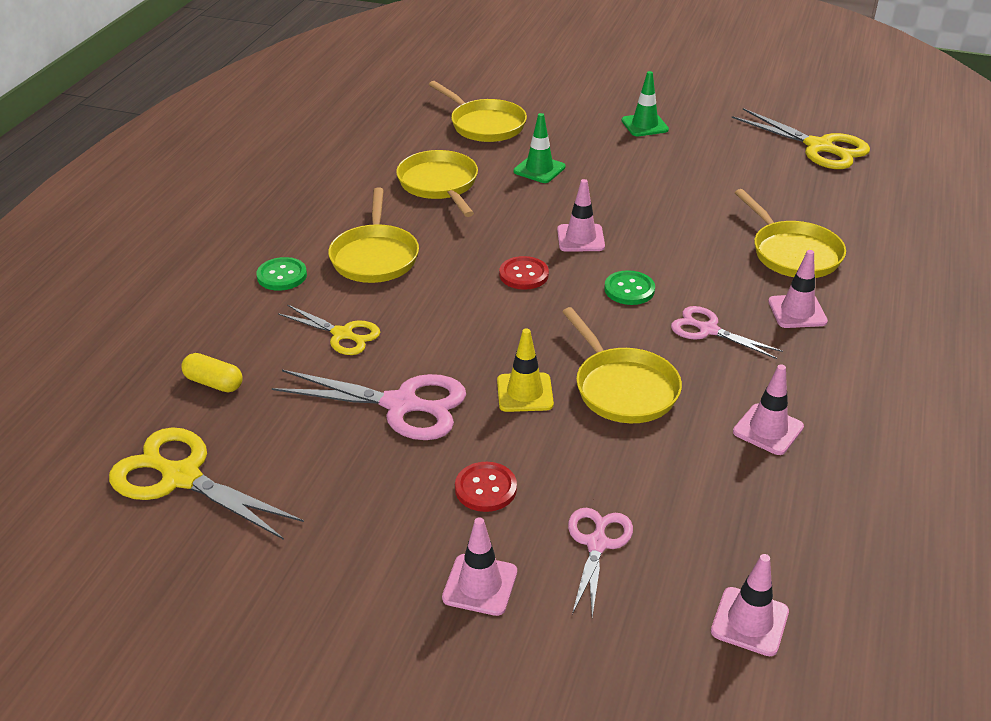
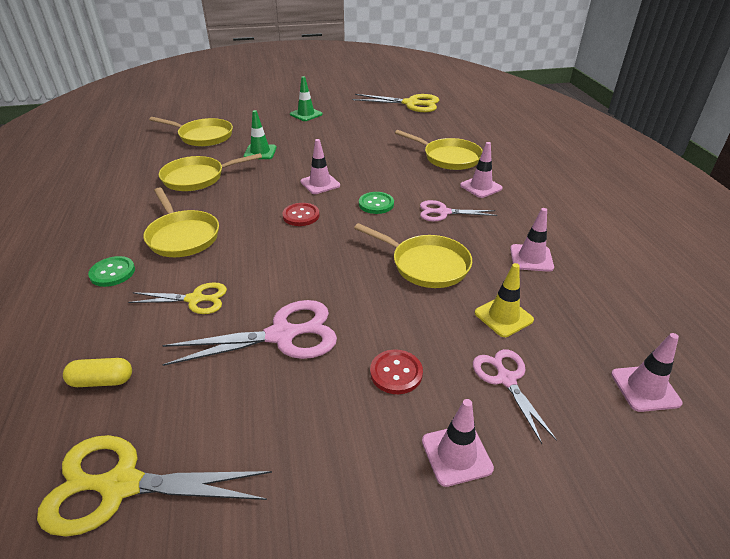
camera: 30 degrees left, 0 degrees up
yellow pan [396,150,478,217] -> yellow pan turned 60 degrees counterclockwise [159,153,262,191]
yellow traffic cone [497,329,554,412] -> yellow traffic cone moved to [474,263,534,337]

